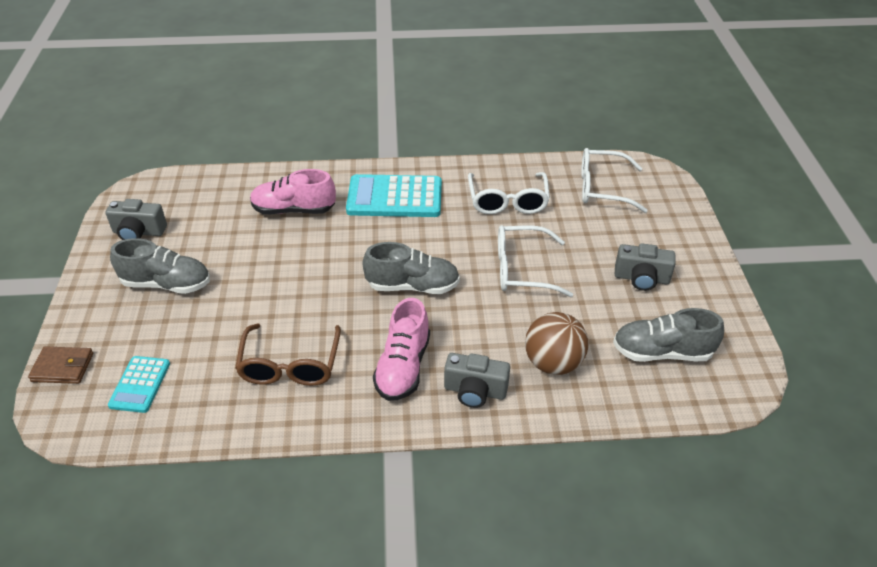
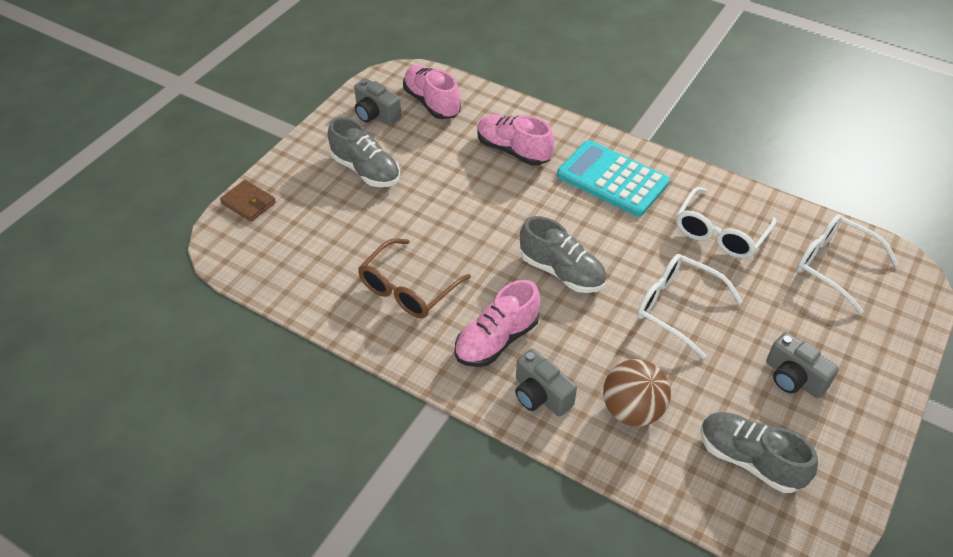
camera: 35 degrees right, 5 degrees up
turquoise calculator [108,356,170,413] -> none
none -> pink shoe [403,65,461,119]

